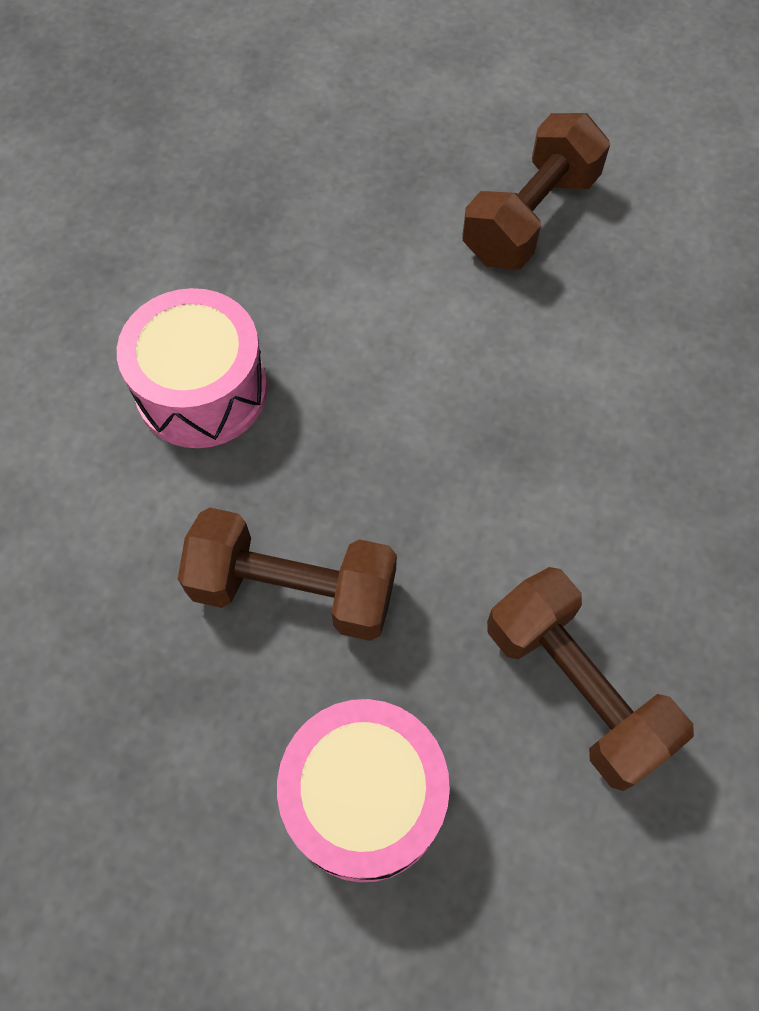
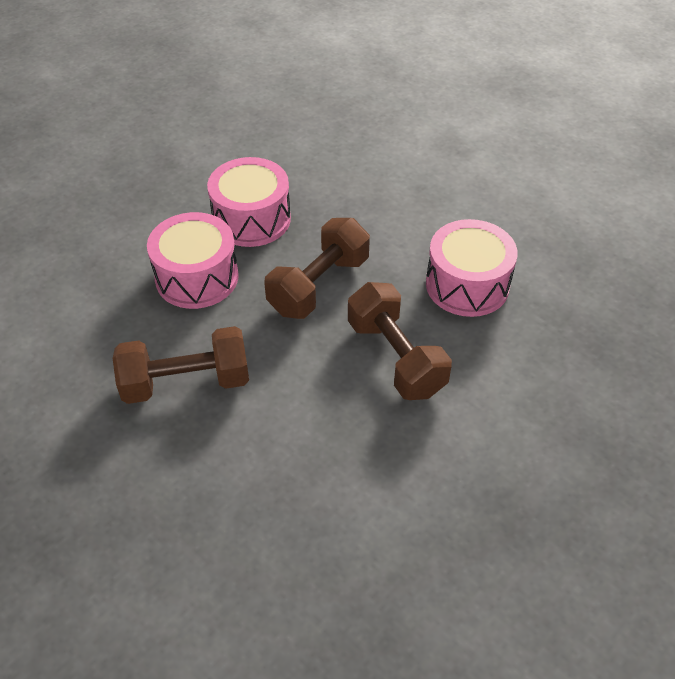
camera: 115 degrees right, 15 degrees down
brown dumbbell [462,113,610,270] -> brown dumbbell moved to [348,282,452,400]
none -> pink drum [207,157,291,247]

